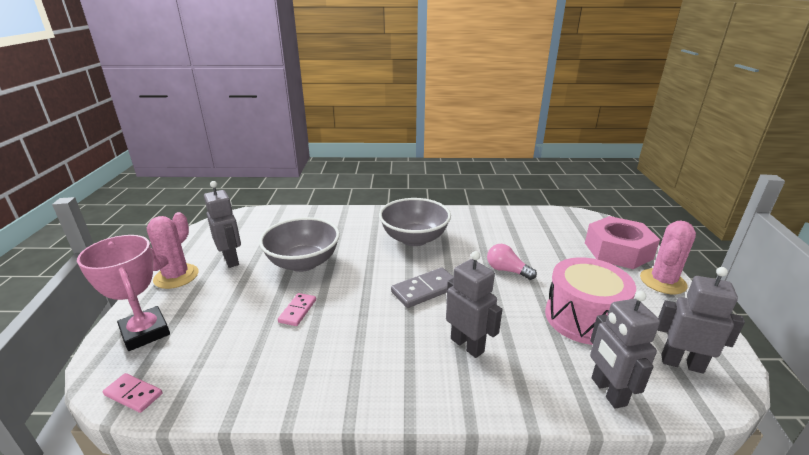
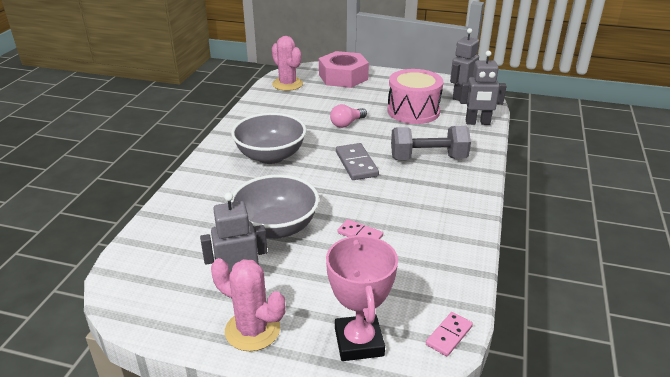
camera: 75 degrees left, 5 degrees up
pink trophy [77,235,170,351] -> pink trophy turned 75 degrees counterclockwise [326,235,398,361]
grey robot [446,251,502,358] -> grey dumbbell [391,126,471,160]
pink cactus [640,221,696,294] -> pink cactus moved to [272,36,303,91]

